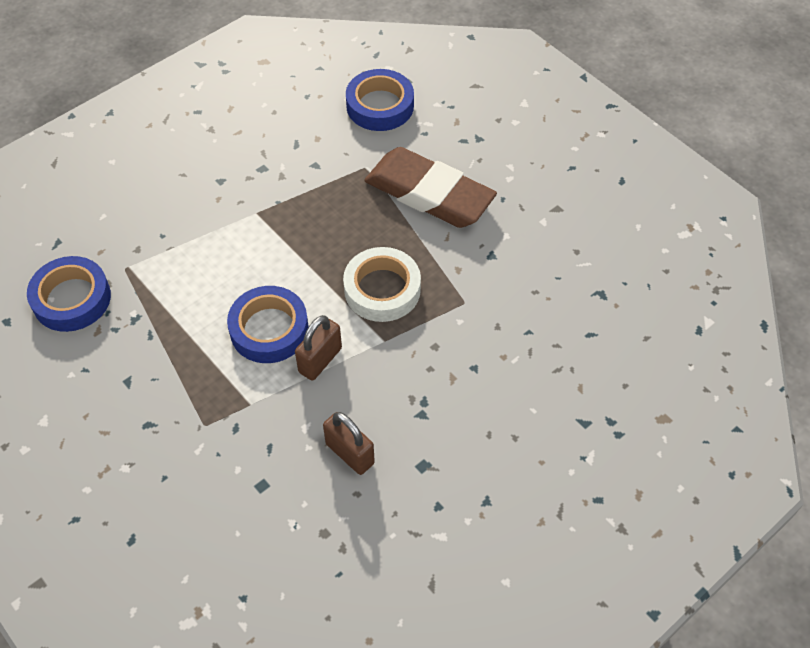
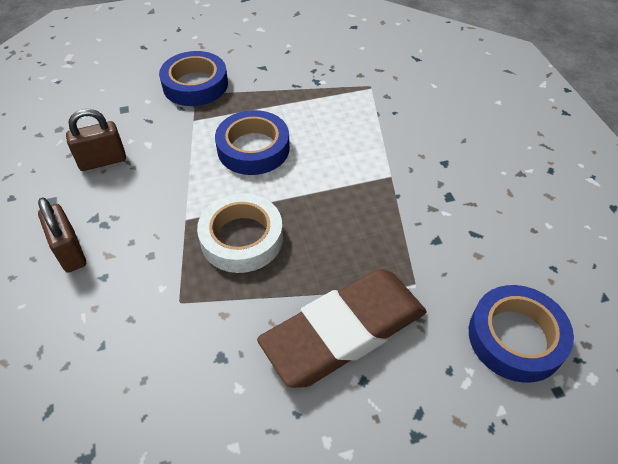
camera: 115 degrees right, 5 degrees down
blue tape [27,256,111,332] -> blue tape moved to [159,51,228,106]
brown padlock [295,315,342,381] -> brown padlock moved to [38,197,86,273]

